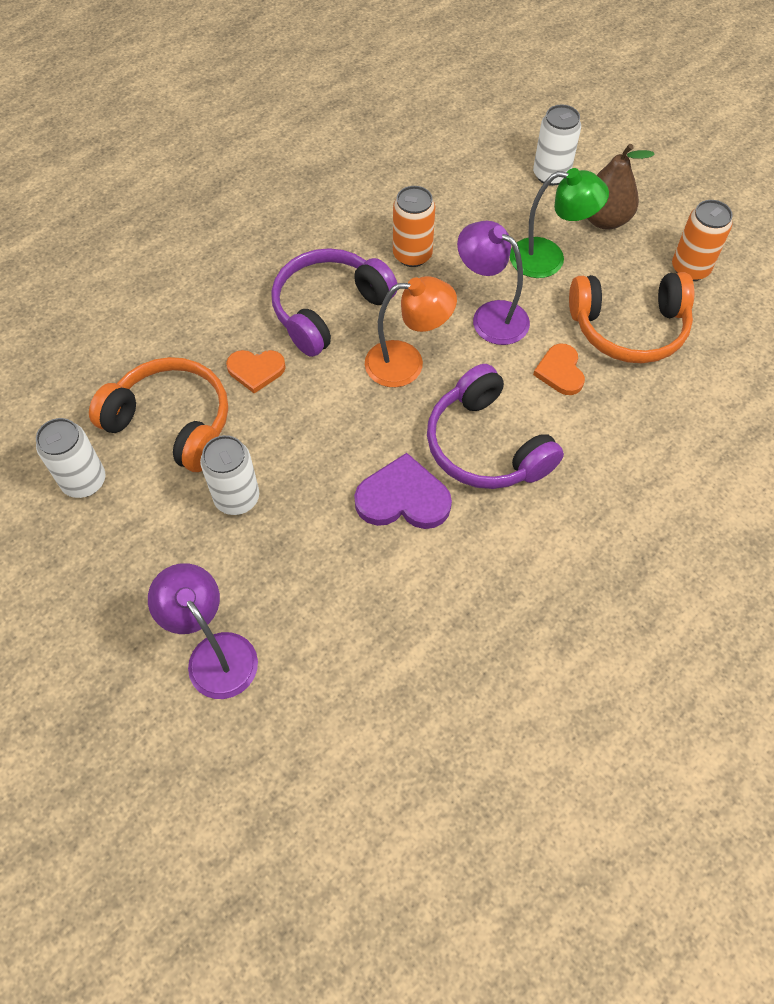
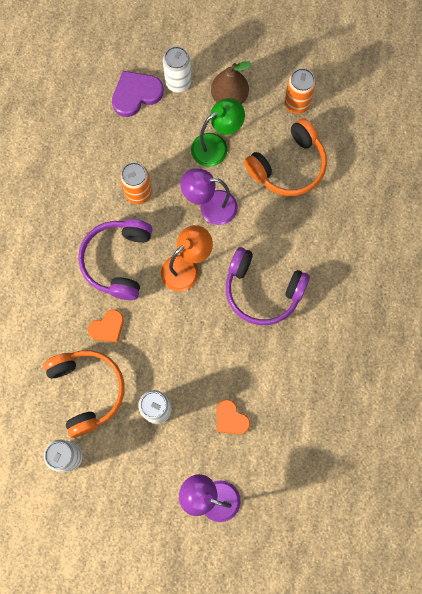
camera: 35 degrees left, 15 degrees up
orange headphones [89,357,228,472] -> orange headphones turned 75 degrees clockwise [43,350,125,438]
purple heart [354,453,452,529] -> purple heart moved to [112,71,164,117]
orange heart [533,344,585,395] -> orange heart moved to [217,399,250,435]

